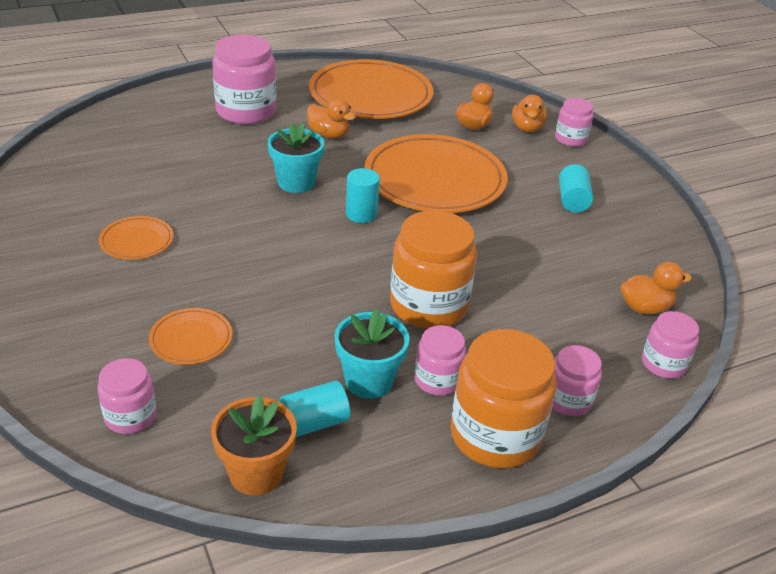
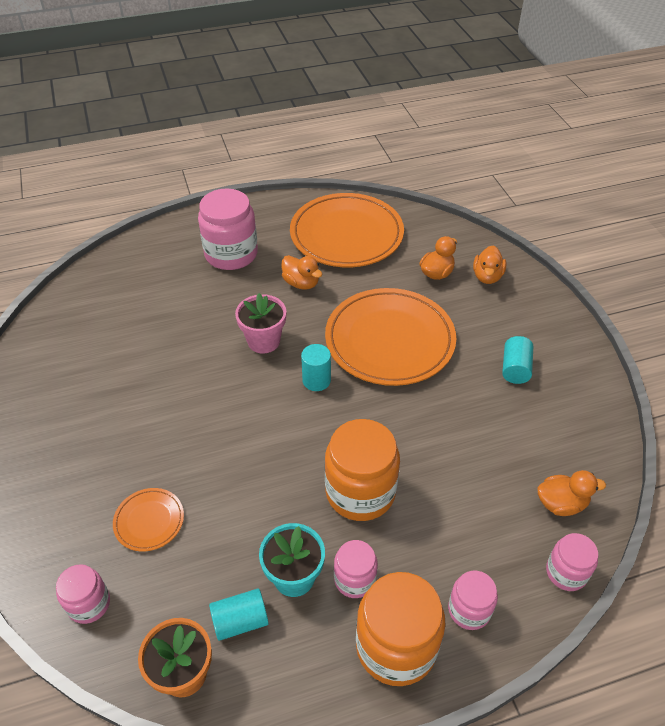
camera: 10 degrees right, 10 degrees up
orange plate [99,216,173,260] -> none
turquoise flower pot [268,122,324,193] -> pink flower pot [235,293,286,354]
pink jar [555,98,594,147] -> none

